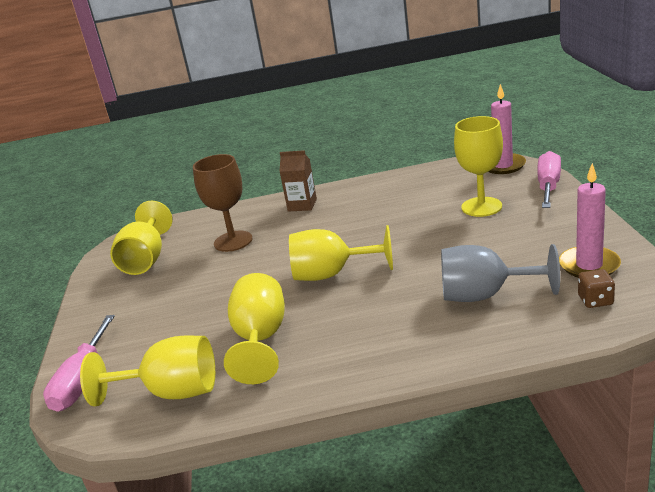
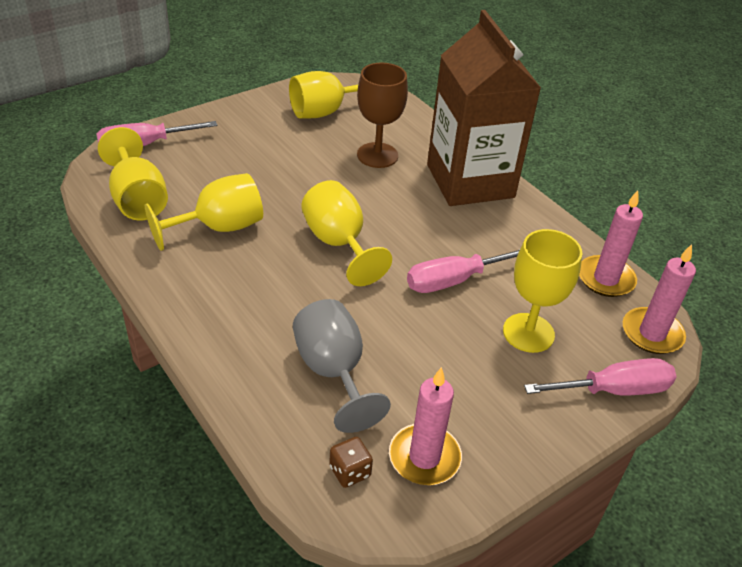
camera: 55 degrees right, 15 degrees up
brown carton [279,150,317,212] -> brown carton [427,10,541,206], size x2.42
none -> pink screwdriver [407,249,520,293]
none -> pink candle [579,190,643,297]

